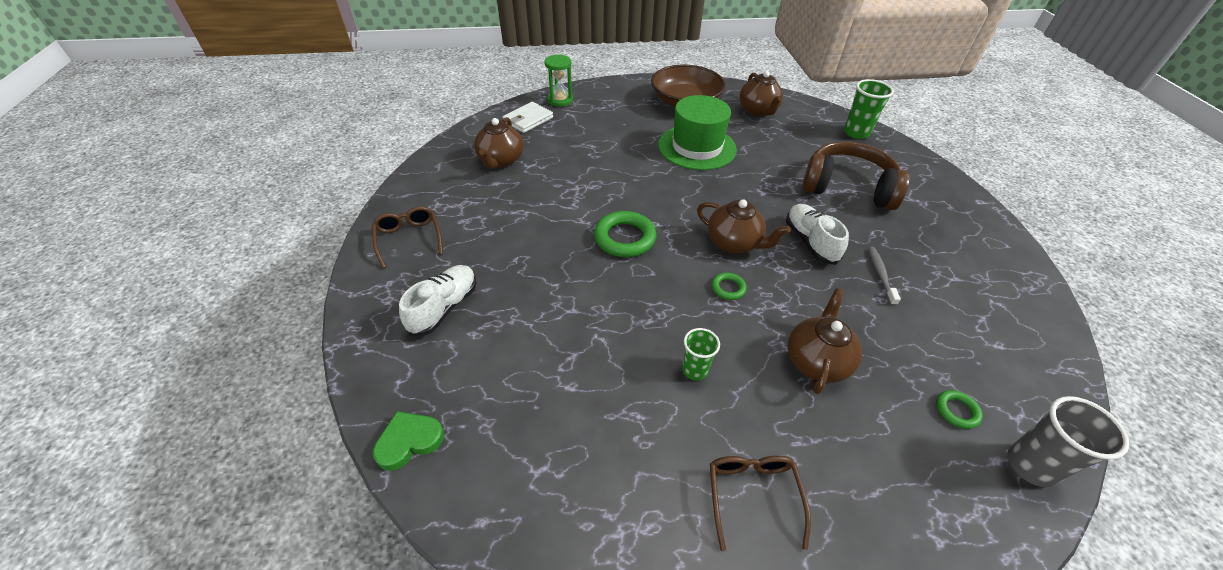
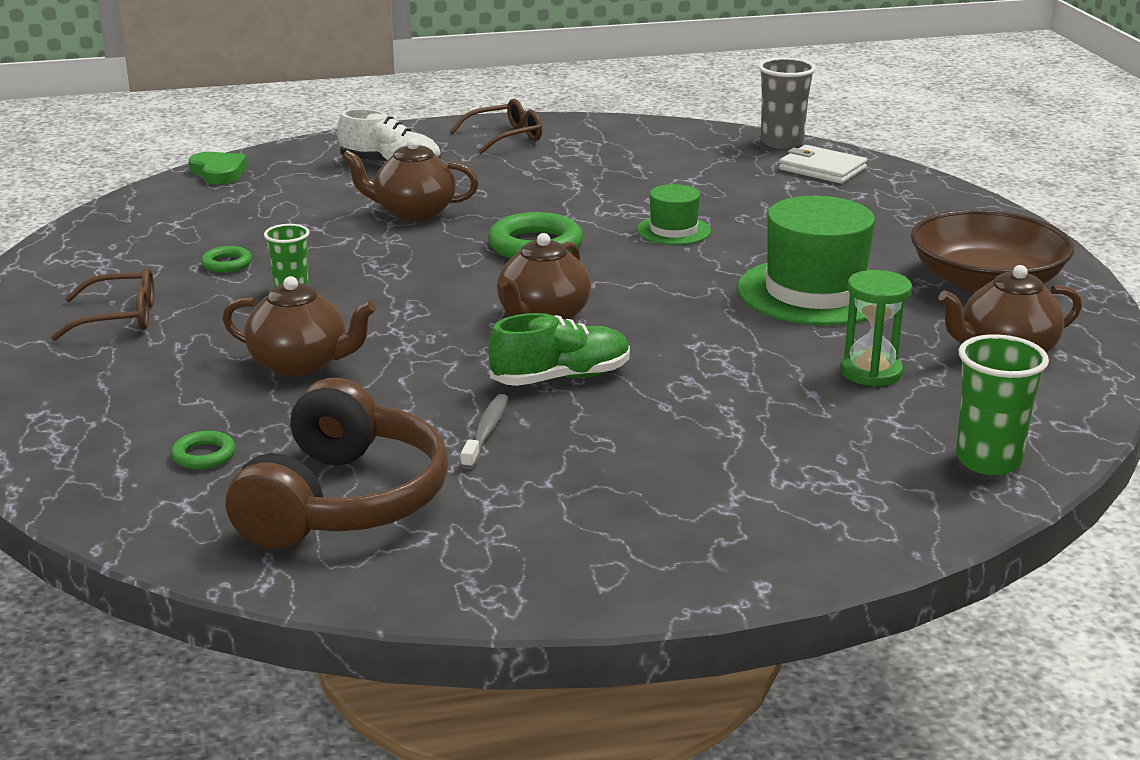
camera: 85 degrees right, 20 degrees down
brown teapot [474,117,524,168] -> brown teapot moved to [342,138,479,222]
green hourglass [544,55,573,107] -> green hourglass moved to [840,270,912,387]
green ring [711,272,747,300] -> green ring moved to [201,246,252,273]
white shoe [786,204,849,265] -> green shoe [488,313,630,386]
brown headphones [802,141,910,210] -> brown headphones moved to [226,378,448,549]
grey toothbrush [868,247,901,306] -> grey toothbrush turned 75 degrees counterclockwise [461,394,508,469]
grey cup [1007,396,1129,487] -> grey cup moved to [758,57,816,149]
none -> green hat [637,184,711,245]

